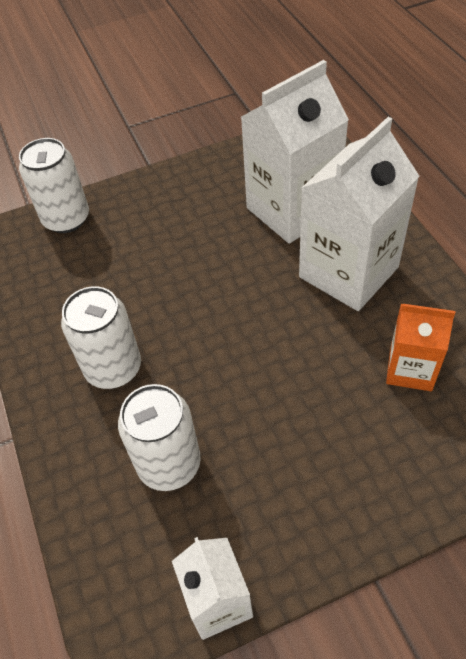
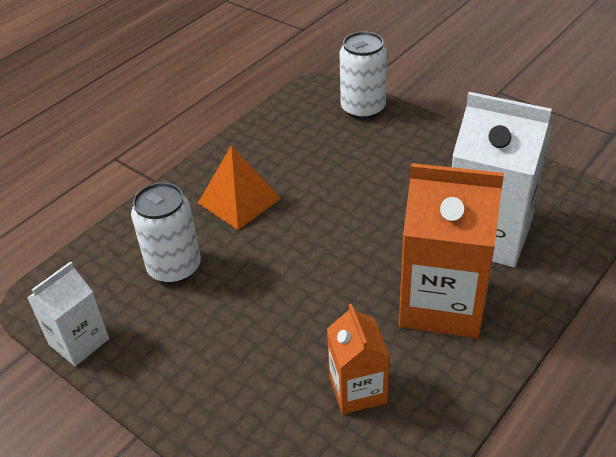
camera: 60 degrees right, 10 degrees down
white can [61,286,141,389] -> orange pyramid [198,145,281,230]
white carton [299,117,419,311] -> orange carton [399,163,504,338]

